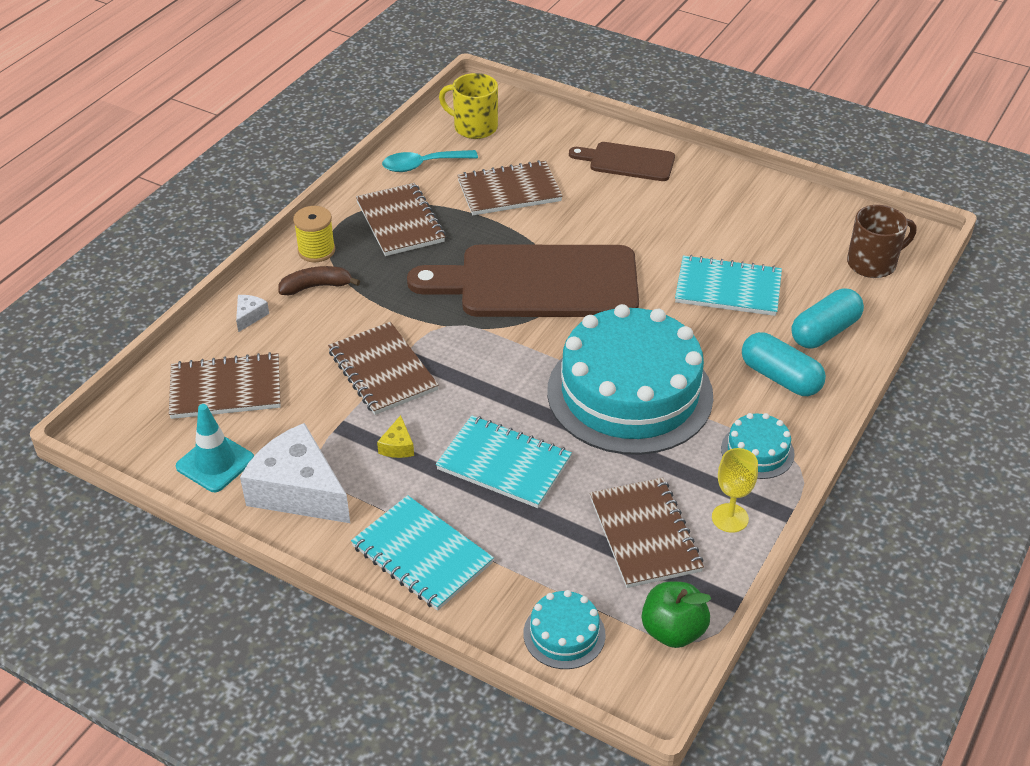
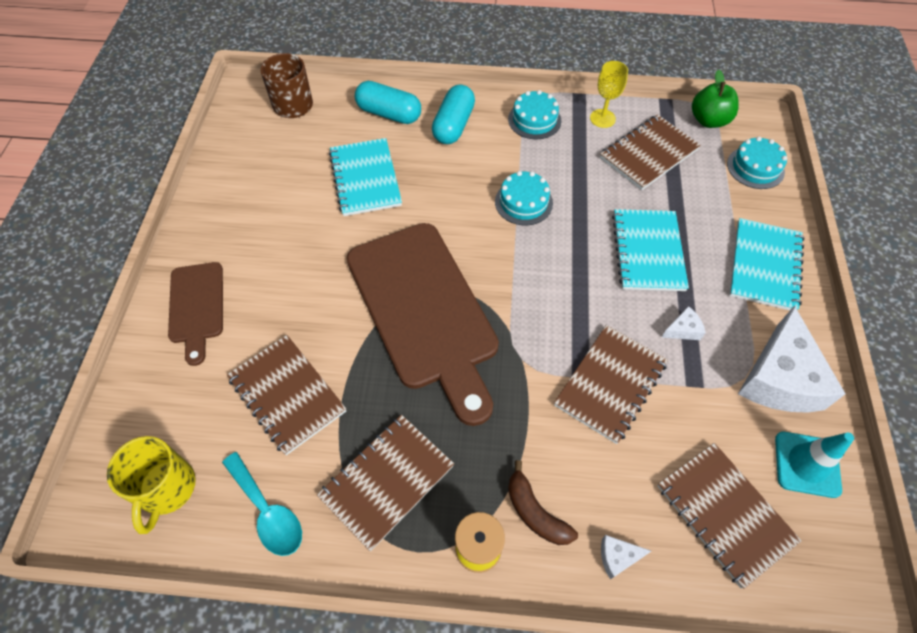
camera: 115 degrees left, 15 degrees up
yellow cheese [377,415,414,458] -> white cheese [661,306,706,340]
turquoise cake [547,304,713,455] -> turquoise cake [495,171,553,225], size x0.42

